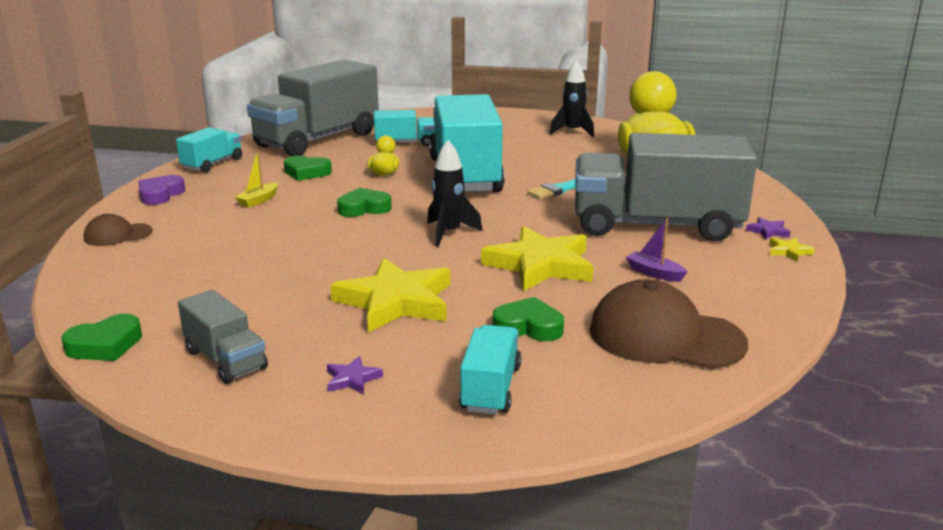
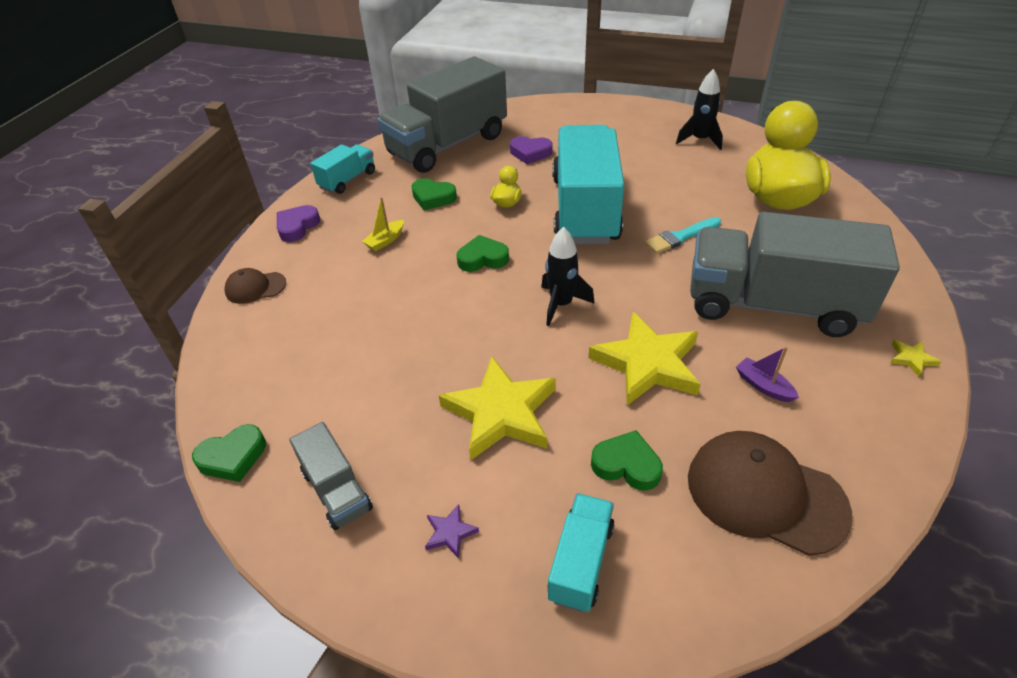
camera: 10 degrees right, 20 degrees up
turquoise truck [374,110,435,146] -> purple heart [510,136,553,164]
purple star [746,217,790,240] -> none

